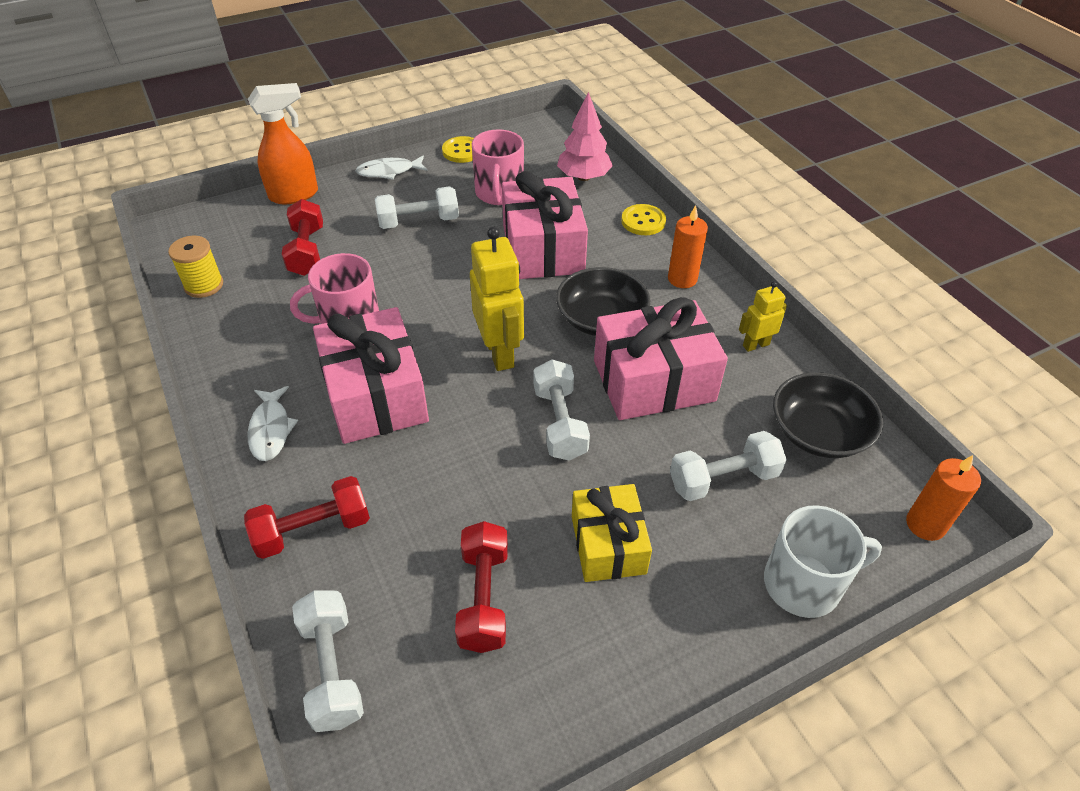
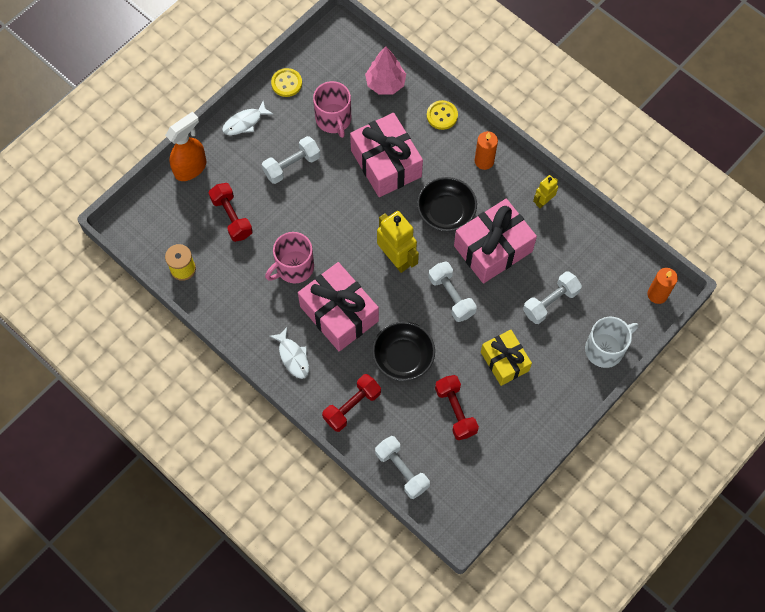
camera: 20 degrees left, 20 degrees up
black bowl [773,372,883,458] -> black bowl moved to [372,321,435,381]

